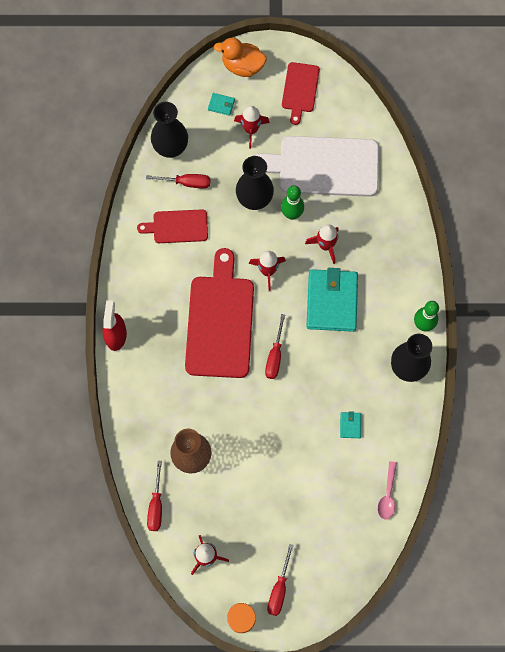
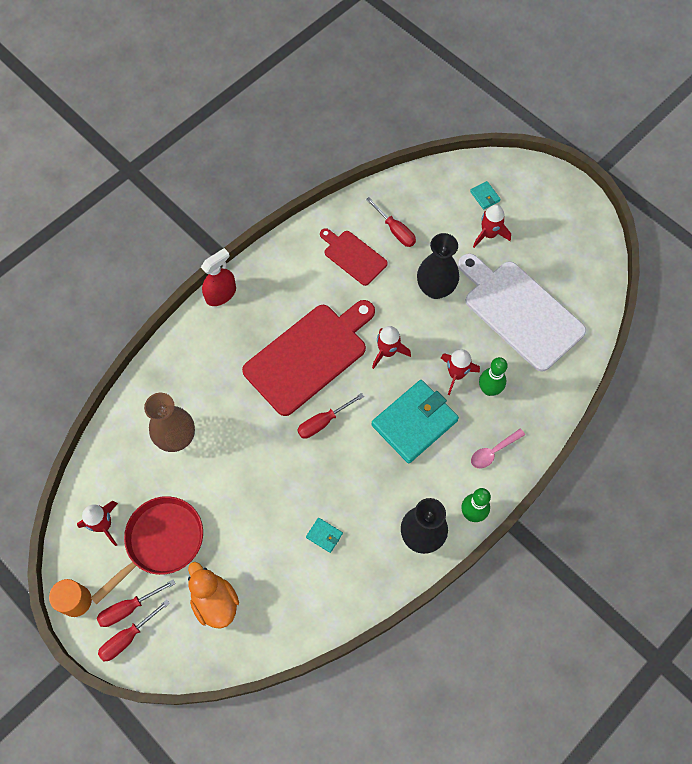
camera: 45 degrees right, 5 degrees down
red screwdriver [147,461,162,531] -> red screwdriver moved to [98,599,170,662]
black vase [151,102,188,158] -> none
orange duck [214,38,267,77] -> orange duck moved to [188,562,239,629]
green bowling pin [281,185,304,220] -> green bowling pin moved to [479,357,508,396]
red cutting board [282,62,320,125] -> none
turquoise wallet [340,411,361,438] -> turquoise wallet turned 75 degrees clockwise [306,518,343,553]
pink spoon [378,461,397,520] -> pink spoon moved to [471,429,525,469]
none -> red pan [91,496,203,604]

